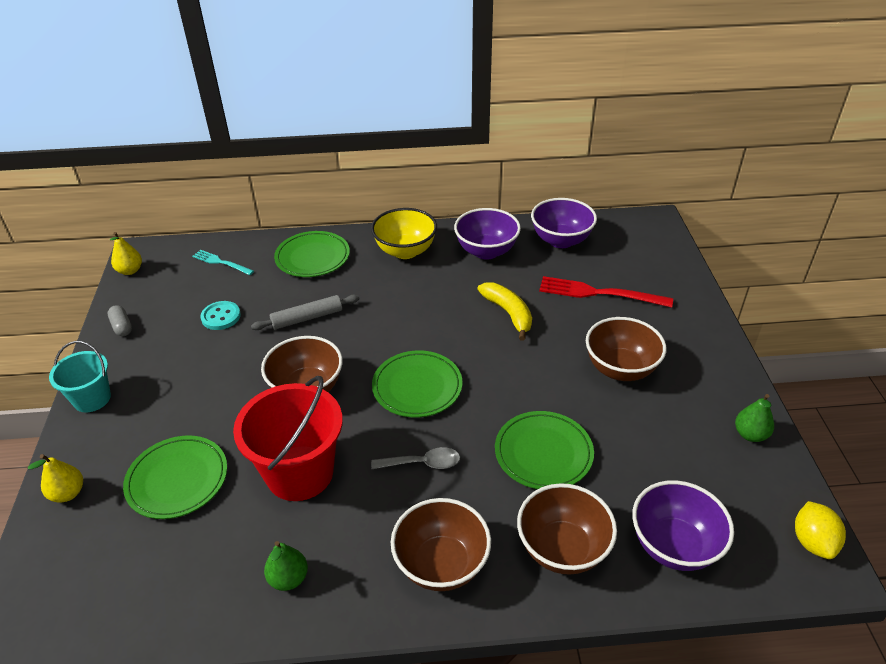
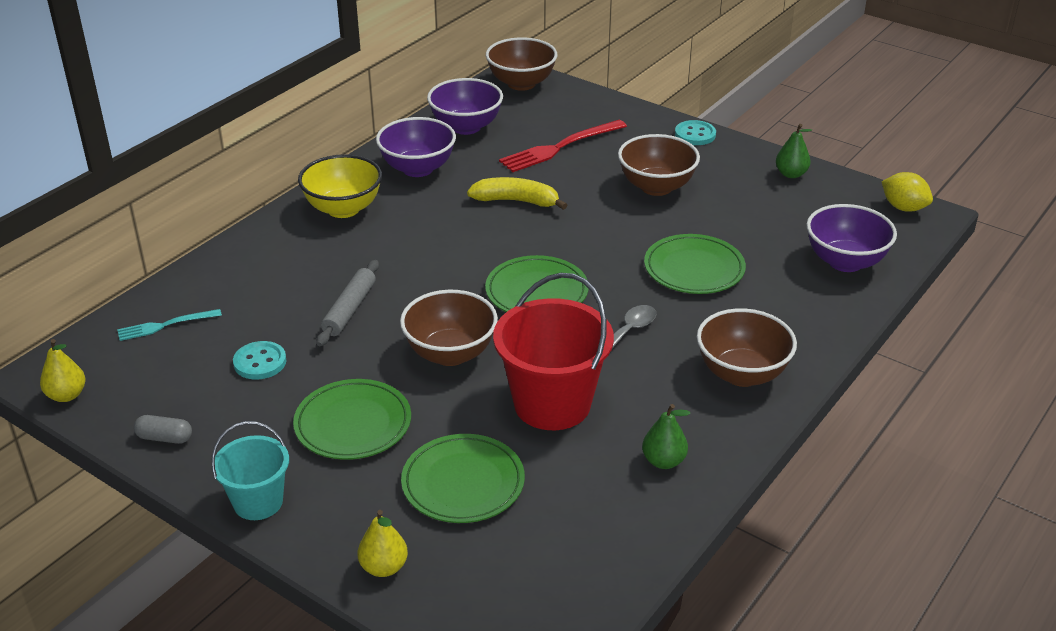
camera: 50 degrees left, 5 degrees down
green plate [274,231,350,277] -> green plate moved to [293,379,411,460]
brown bowl [517,483,617,575] -> brown bowl moved to [486,37,557,91]
none -> turquoise button [675,120,716,145]

